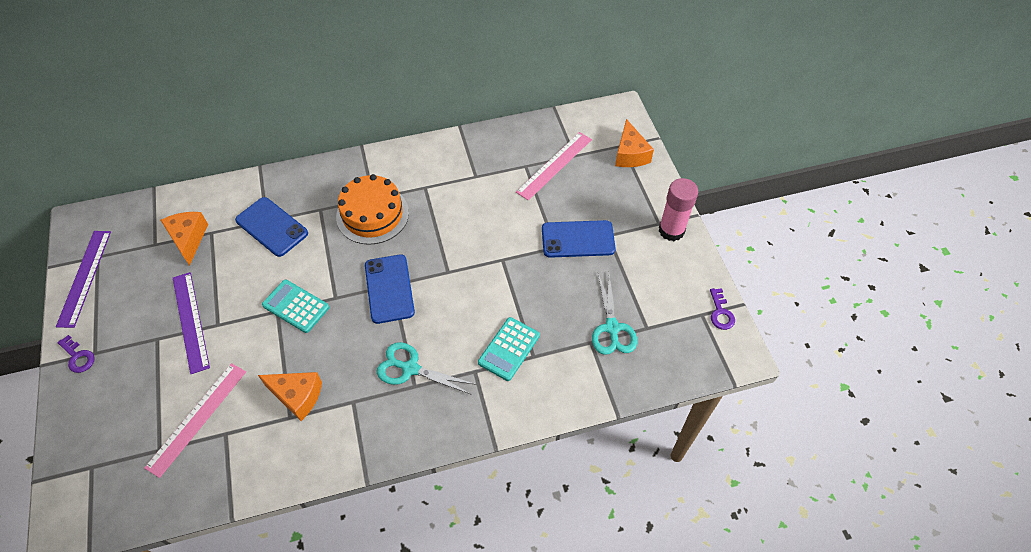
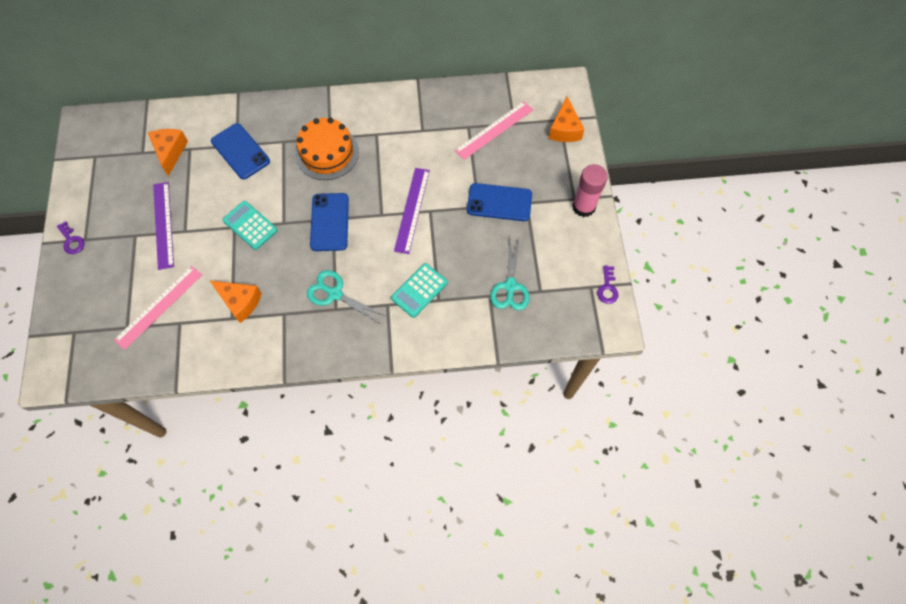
camera: 10 degrees right, 10 degrees up
purple ruler [56,231,111,328] -> purple ruler moved to [394,168,430,254]

